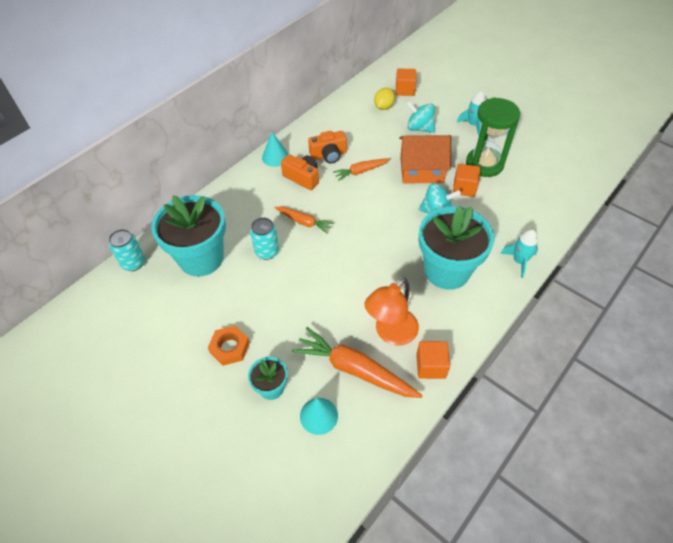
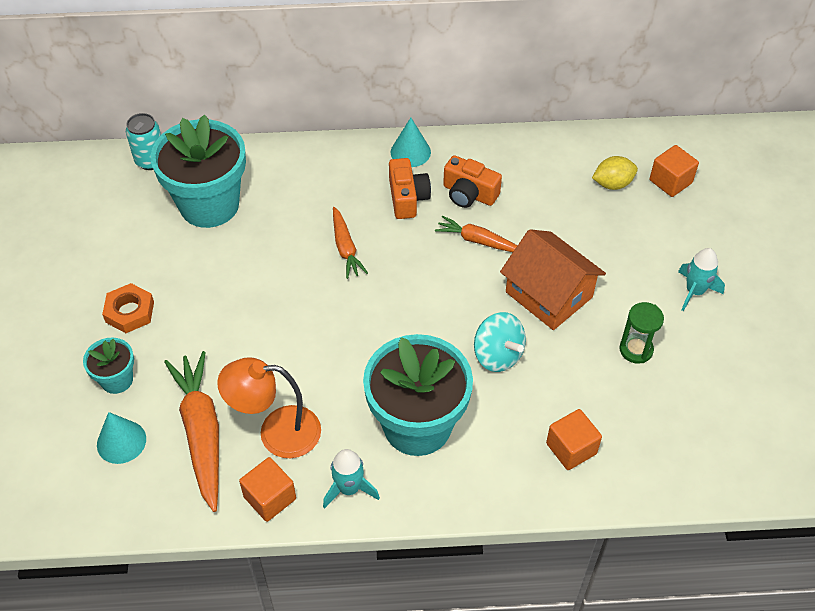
camera: 45 degrees right, 0 degrees up
turquoise can [250,217,279,260] -> none
turquoise spinning top [406,101,435,133] -> none
orange cube [453,164,480,197] -> orange cube moved to [546,409,602,470]
green hourglass [466,97,520,177] -> green hourglass [619,302,664,364], size x0.54
turquoise rocket [500,230,538,278] -> turquoise rocket moved to [323,449,380,508]

